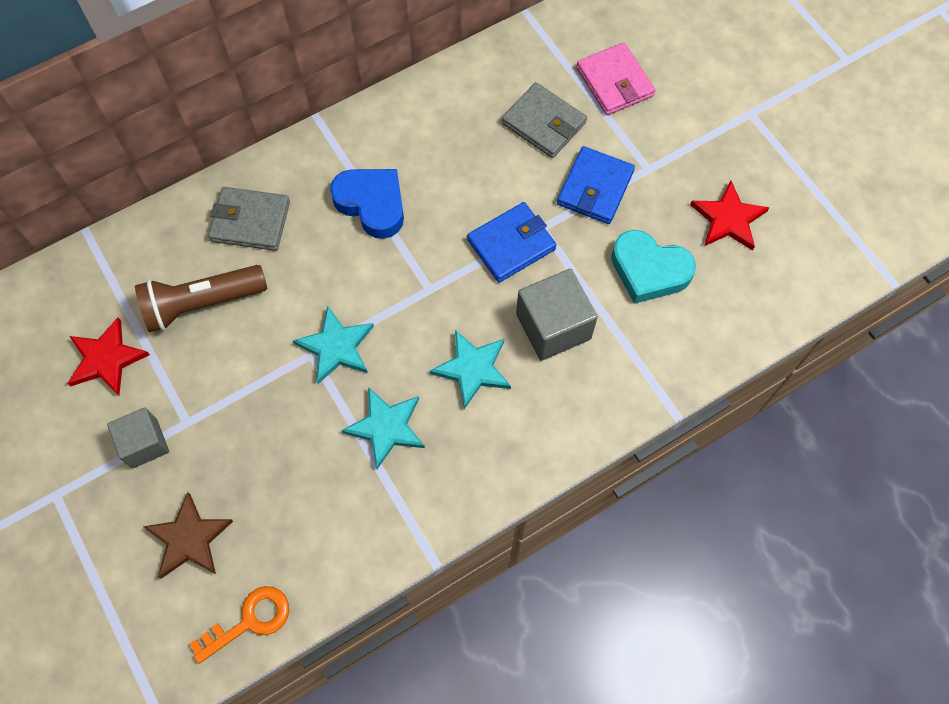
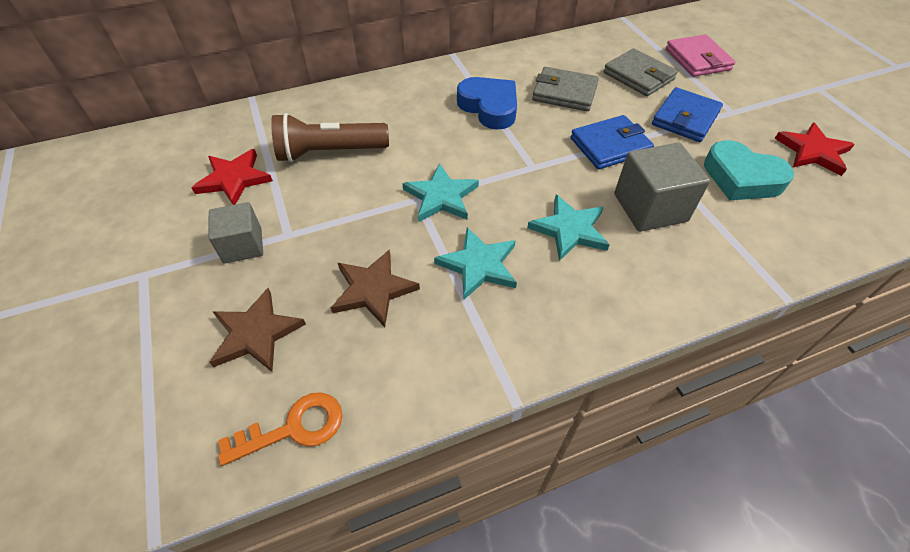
camera: 10 degrees right, 15 degrees down
grey wallet [208,187,290,251] -> grey wallet moved to [532,67,599,111]
none -> brown star [331,249,420,327]

